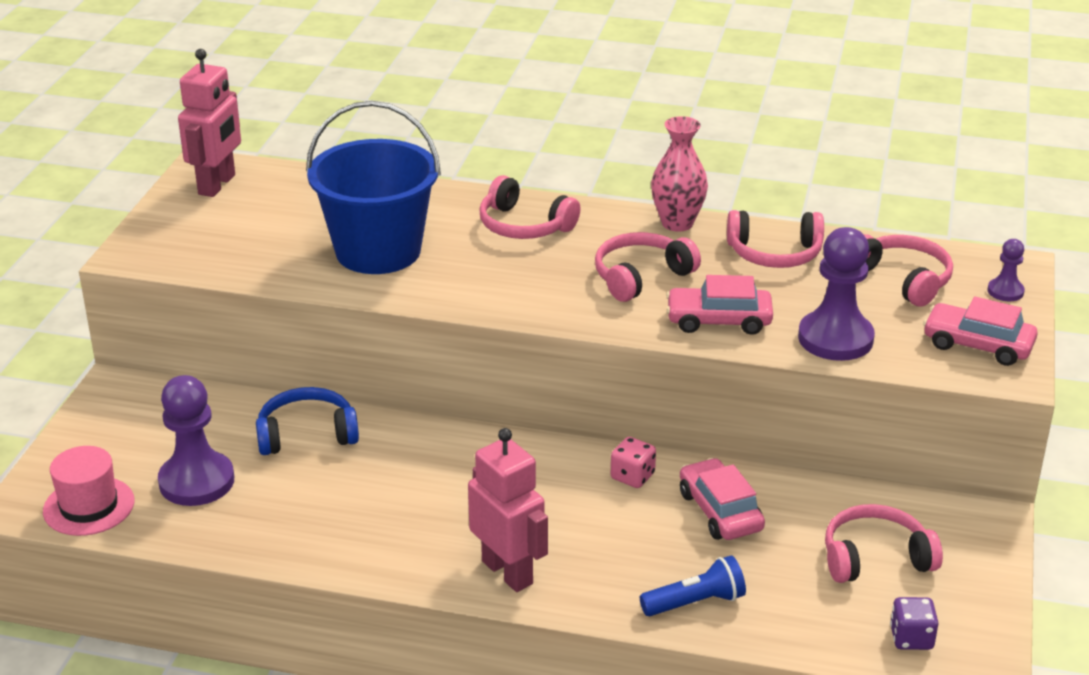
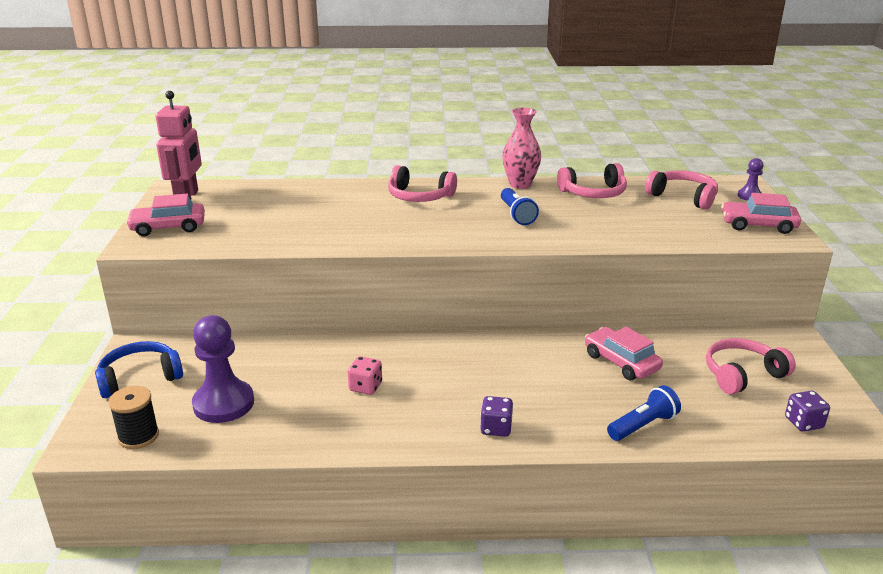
camera: 15 degrees left, 5 degrees down
pink hat [43,446,135,536] -> black spool [108,386,159,449]
blue headphones [256,387,359,455] -> blue headphones moved to [95,341,183,398]
blue bucket [306,101,441,274] -> none
pink robot [468,428,548,592] -> purple dice [480,396,513,437]
pink headphones [595,232,701,302] -> blue flashlight [501,188,539,225]
pink dice [611,437,656,488] -> pink dice moved to [348,356,382,395]
pink car [666,275,773,335] -> pink car moved to [126,194,205,236]
purple pawn [798,227,875,361] -> none

